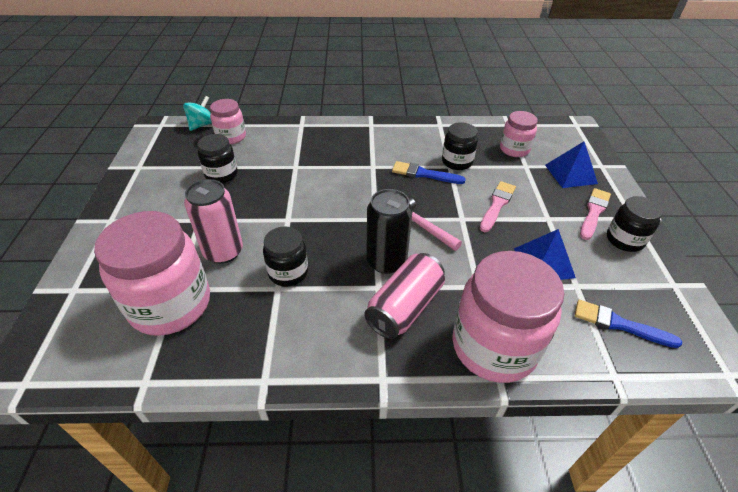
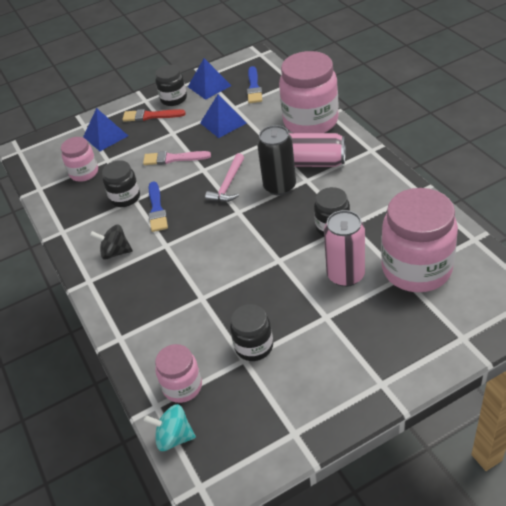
camera: 110 degrees left, 0 degrees up
pink brush [580,188,611,240] -> red brush [122,109,186,122]
none -> black spinning top [90,224,133,260]
none -> blue pyramid [188,58,231,100]

